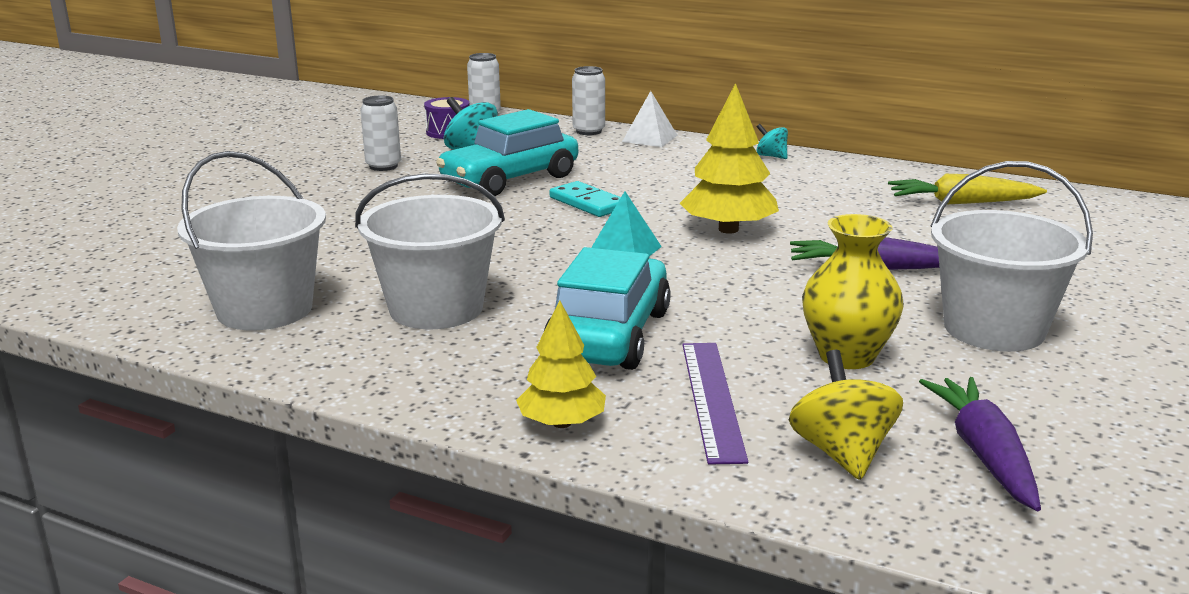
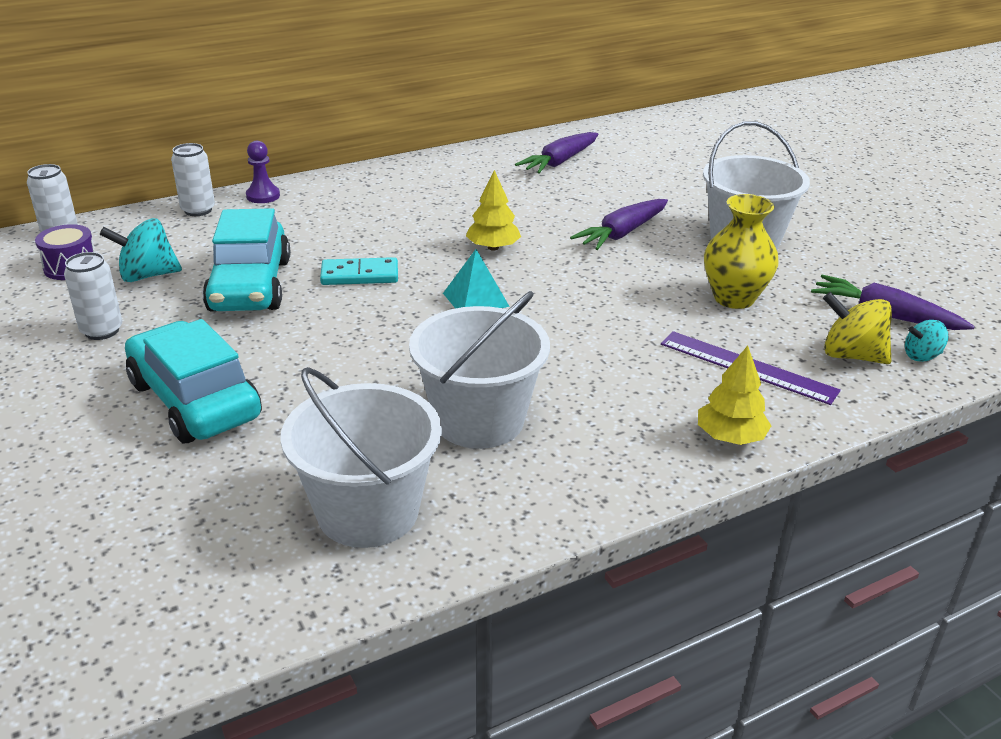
camera: 55 degrees left, 10 degrees up
turquoise car [543,247,671,370] -> turquoise car moved to [125,319,262,443]
white pyramid [622,91,678,147] -> purple pawn [246,141,280,203]
yellow tree [680,83,779,234] -> yellow tree [466,170,521,250], size x0.65
turquoise spinning top [757,124,788,159] -> turquoise spinning top moved to [905,320,948,362]
yellow carrot [888,174,1047,204] -> purple carrot [515,132,598,174]

